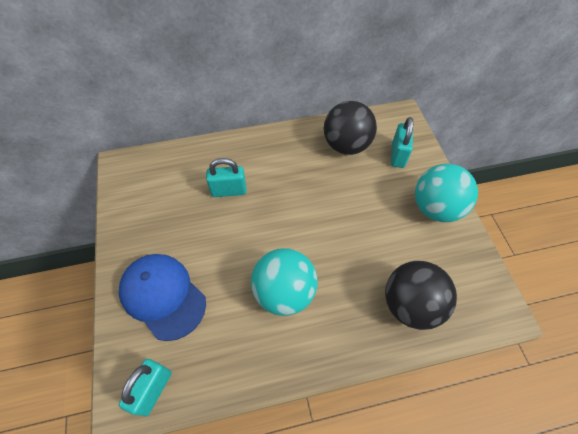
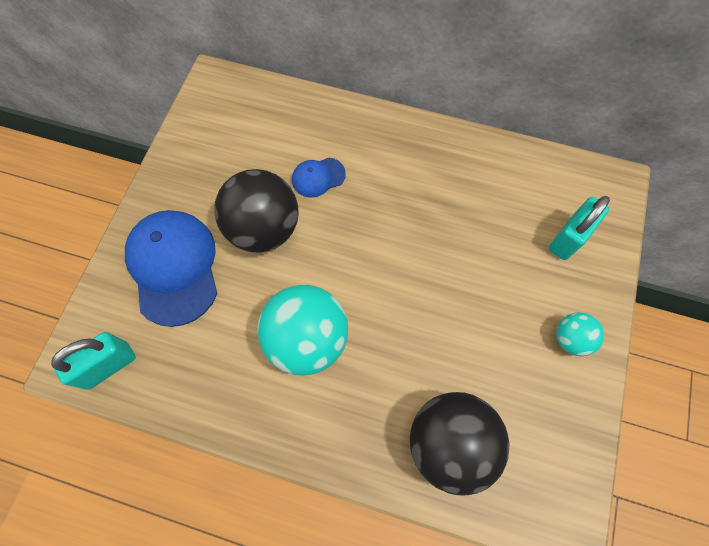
camera: 30 degrees right, 10 degrees up
turquoise padlock [206,158,247,197] -> blue cap [292,158,346,198]
black ball [324,101,377,155] -> black ball moved to [214,169,299,253]
turquoise ball [415,164,478,222] -> turquoise ball [556,312,604,356], size x0.50

